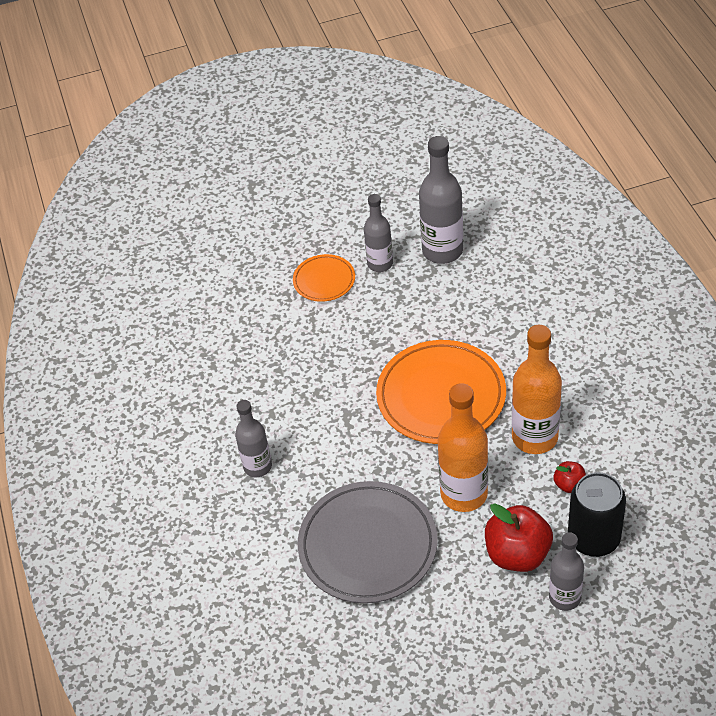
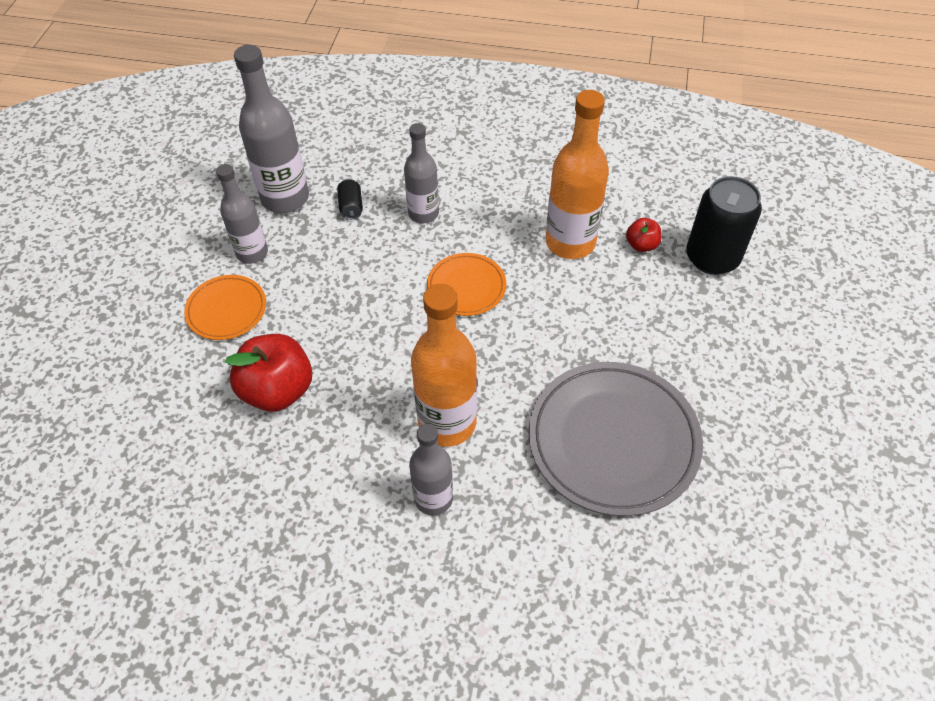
camera: 65 degrees left, 5 degrees up
orange plate [376,340,506,444] -> orange plate [427,253,506,316], size x0.52
orange bottle [438,383,488,512] -> orange bottle moved to [411,284,477,447]
red apple [485,504,553,572] -> red apple moved to [225,334,312,412]
grey bottle [549,532,584,611] -> grey bottle moved to [404,123,439,223]
none -> black can [337,179,363,220]

